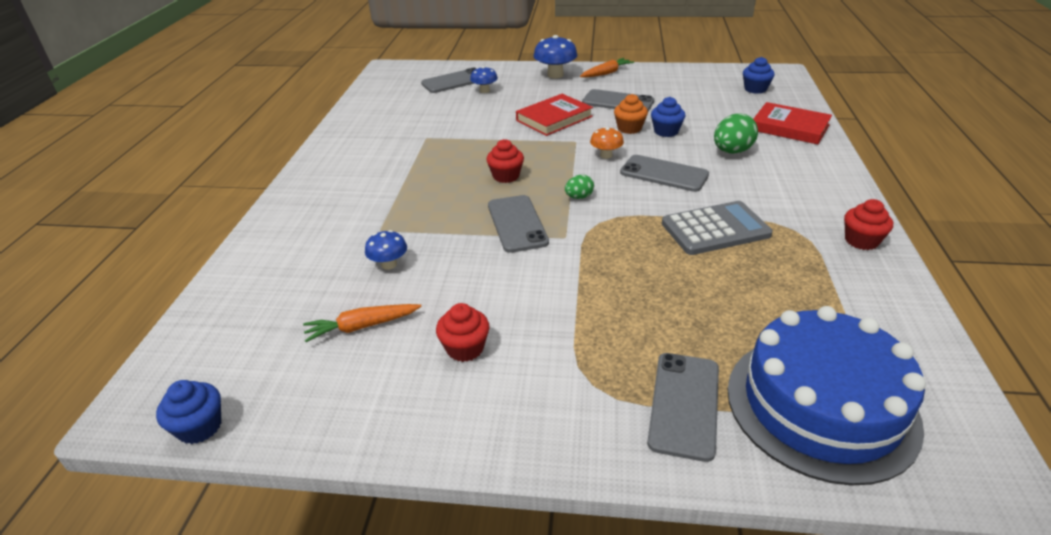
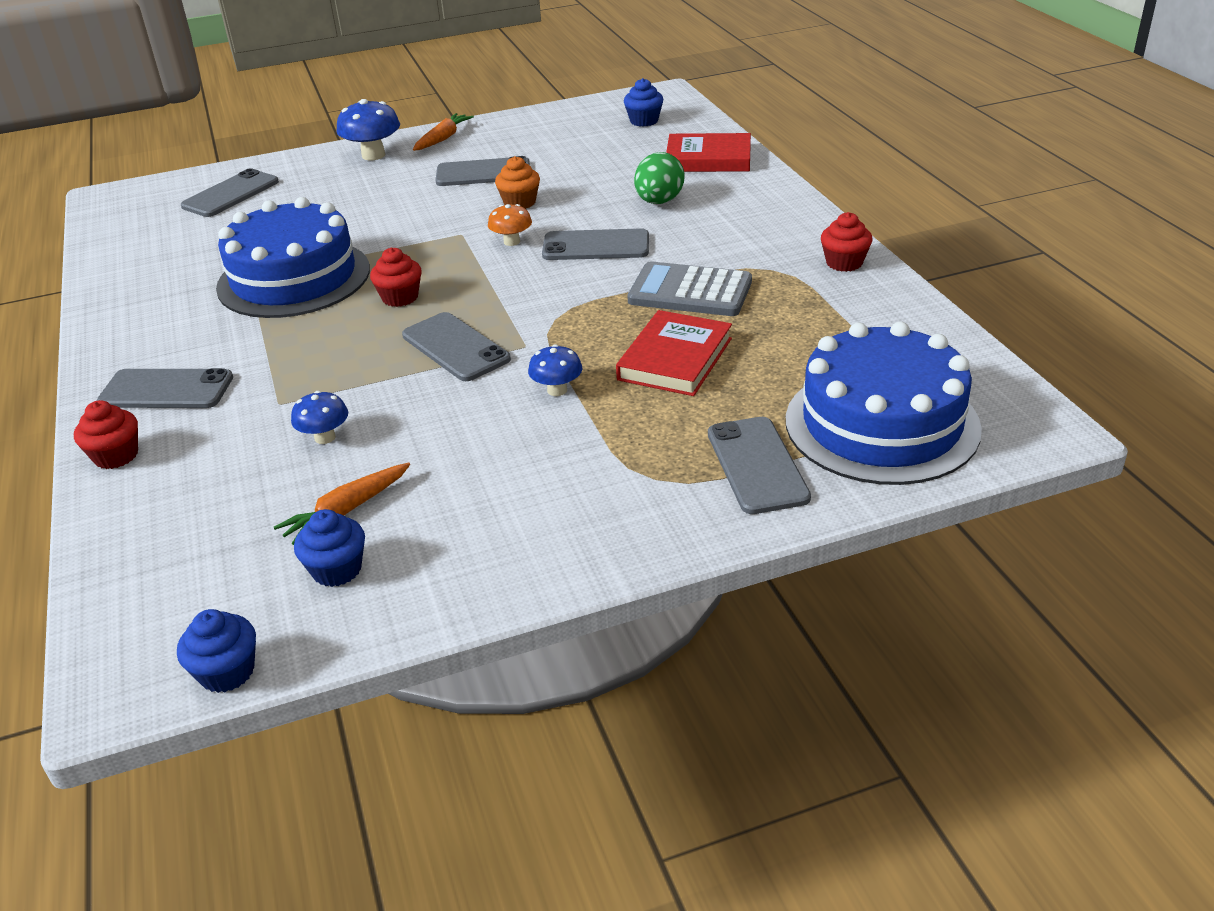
camera: 25 degrees left, 0 degrees up
red cupcake [436,303,489,362] -> red cupcake moved to [74,400,138,469]
blue mushroom [470,66,498,93] -> blue mushroom moved to [528,344,582,396]
red book [516,94,593,136] -> red book moved to [616,310,732,396]
green egg [565,175,594,199] -> none
blue cupcake [651,97,685,137] -> blue cupcake moved to [294,509,365,587]
grey calculator [662,201,773,255] -> grey calculator turned 120 degrees counterclockwise [627,261,752,316]
none -> grey phone [97,368,233,408]
none -> blue cake [216,197,370,318]

